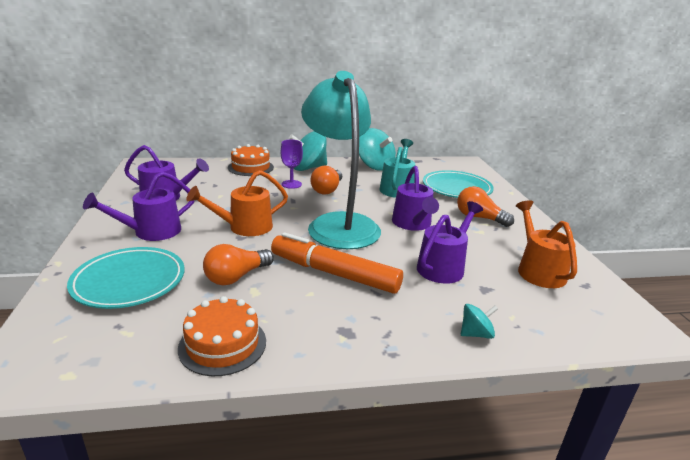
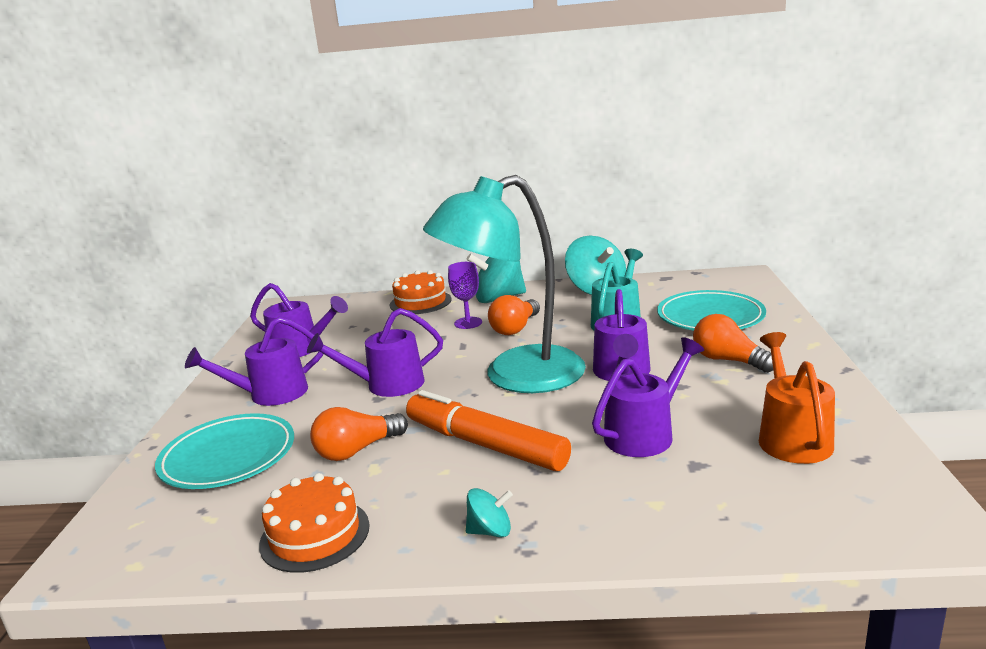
camera: 15 degrees right, 5 degrees down
orange watering can [186,170,288,236] -> purple watering can [307,308,443,397]
turquoise lamp [301,71,381,249] -> turquoise lamp turned 105 degrees counterclockwise [423,175,586,393]
turquoise spinning top [461,304,498,339] -> turquoise spinning top moved to [466,488,513,538]

